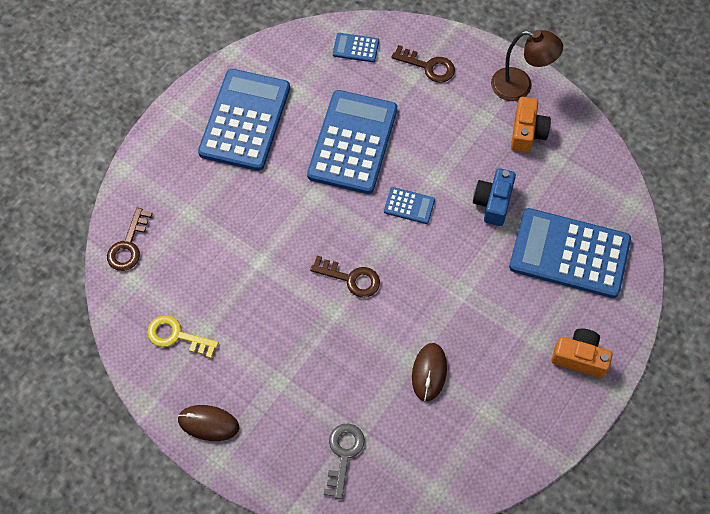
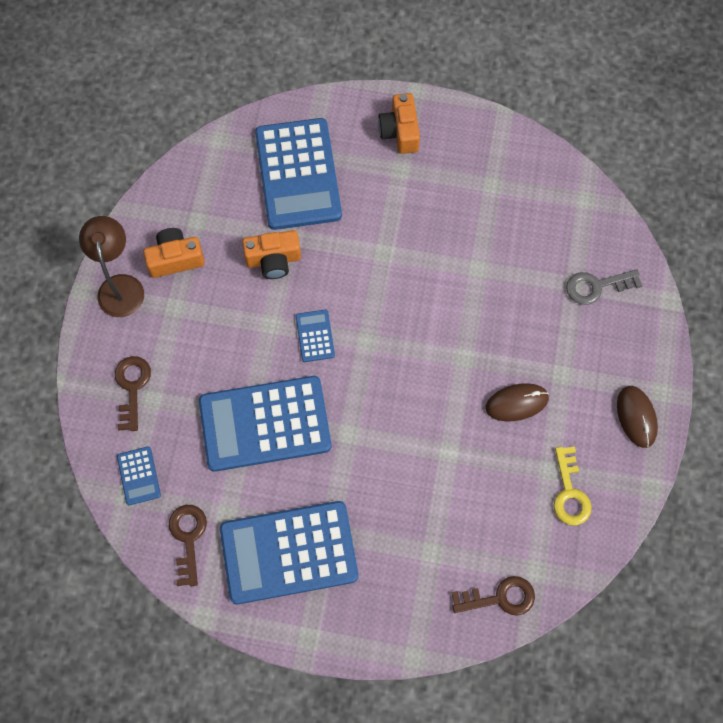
camera: 115 degrees left, 5 degrees up
brown key [310,256,380,298] -> brown key moved to [169,505,207,586]
brown mouse [412,343,447,402] -> brown mouse moved to [485,383,549,421]
blue camera [473,168,516,226] -> orange camera [242,230,301,279]

